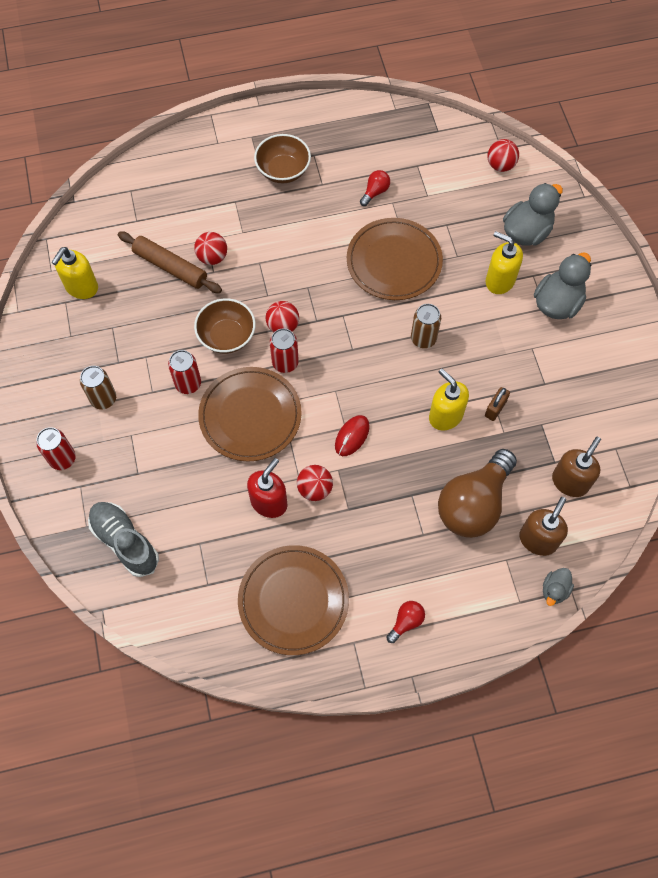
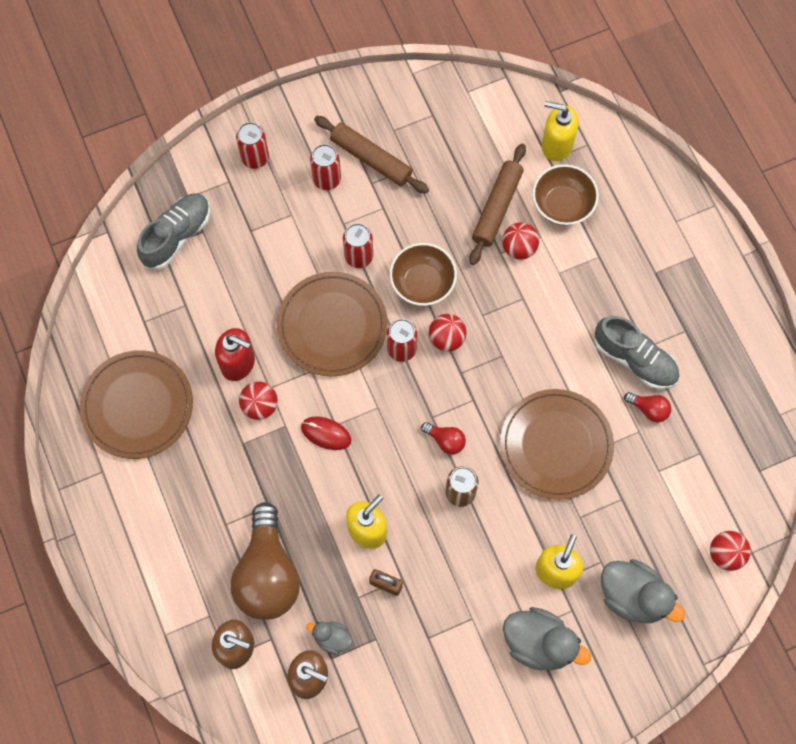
camera: 80 degrees right, 5 degrees up
yellow soap dispenser [51,247,98,299] -> yellow soap dispenser moved to [542,101,579,161]
brown can [80,366,116,410] -> red can [310,144,341,190]
brown bowl [254,134,311,183] -> brown bowl moved to [532,164,599,226]
red light bulb [387,601,425,643] -> red light bulb moved to [421,422,466,455]
brown light bulb [438,449,517,538] -> brown light bulb turned 120 degrees counterclockwise [231,502,300,620]
grey duck [543,568,574,606] -> grey duck moved to [306,621,353,655]
none -> brown rolling pin [314,116,429,194]
none -> grey shoe [594,316,680,389]

